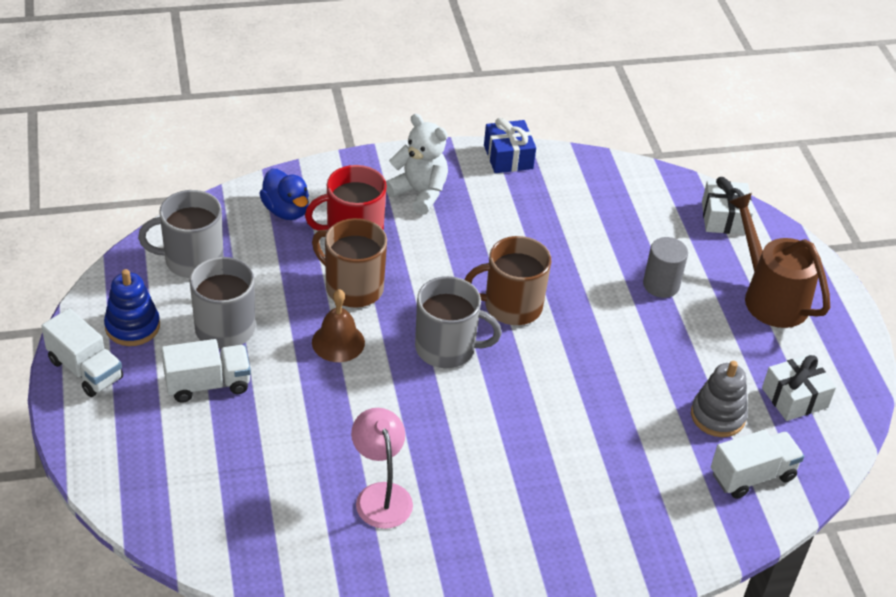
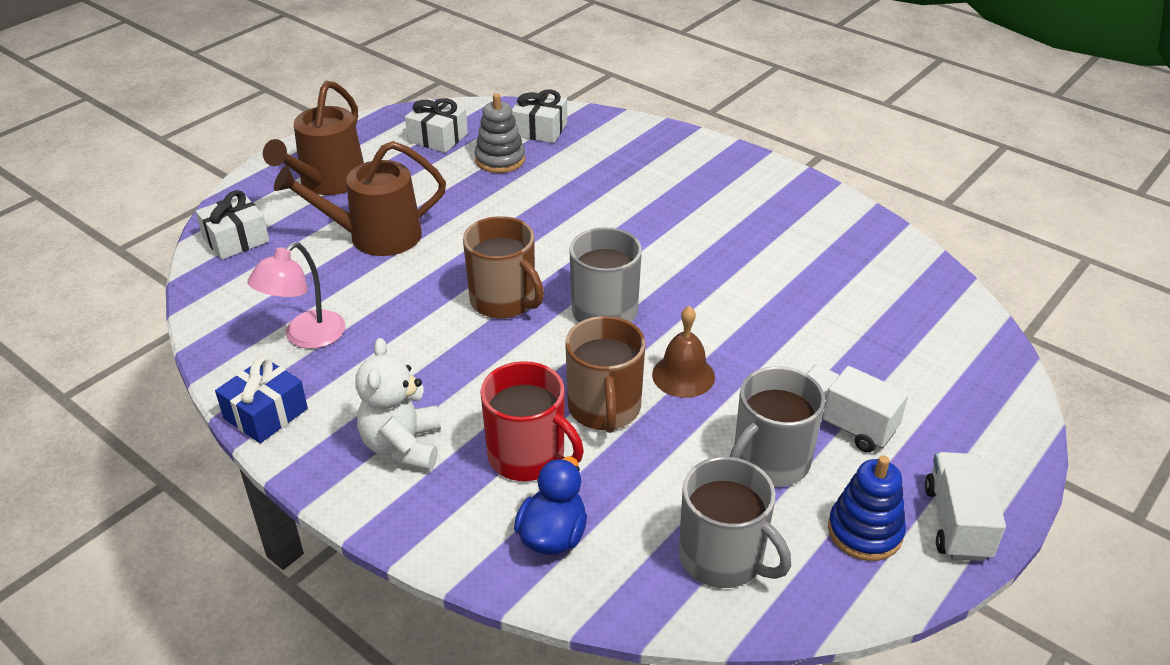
camera: 125 degrees left, 5 degrees down
pink lamp [351,408,413,529] -> pink lamp moved to [247,242,345,349]
grey cylinder [643,237,688,298] -> brown watering can [274,141,446,256]
white truck [711,430,804,499] -> white gift [512,89,567,143]

